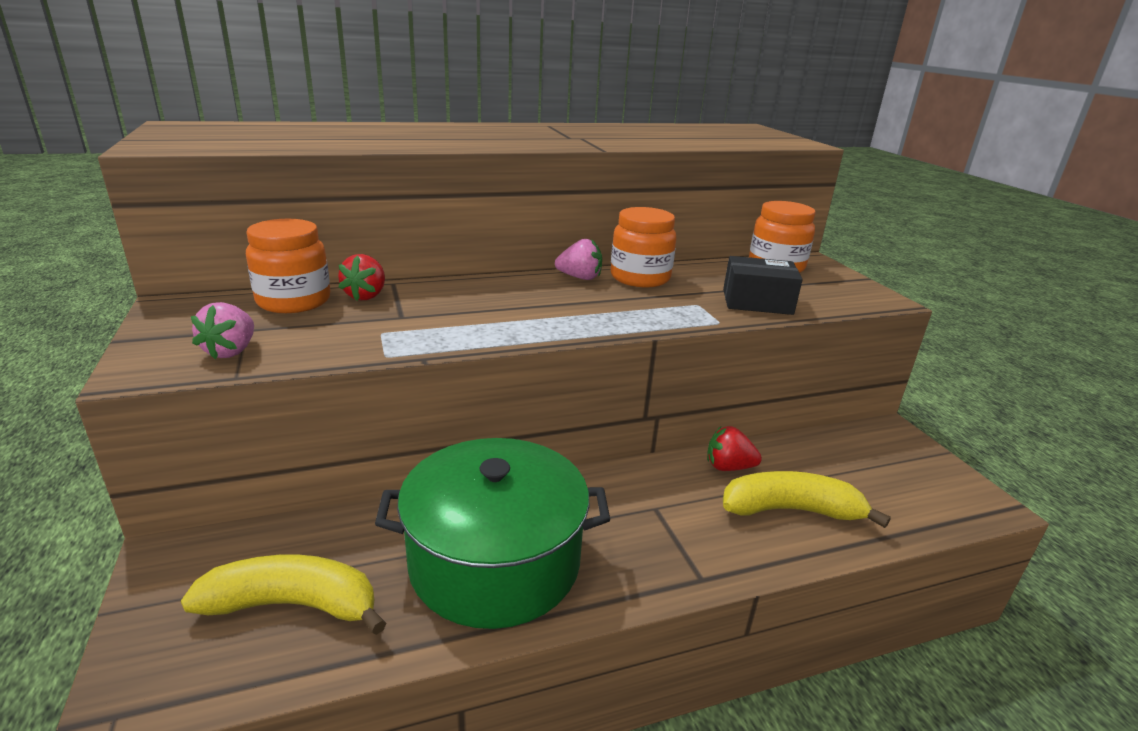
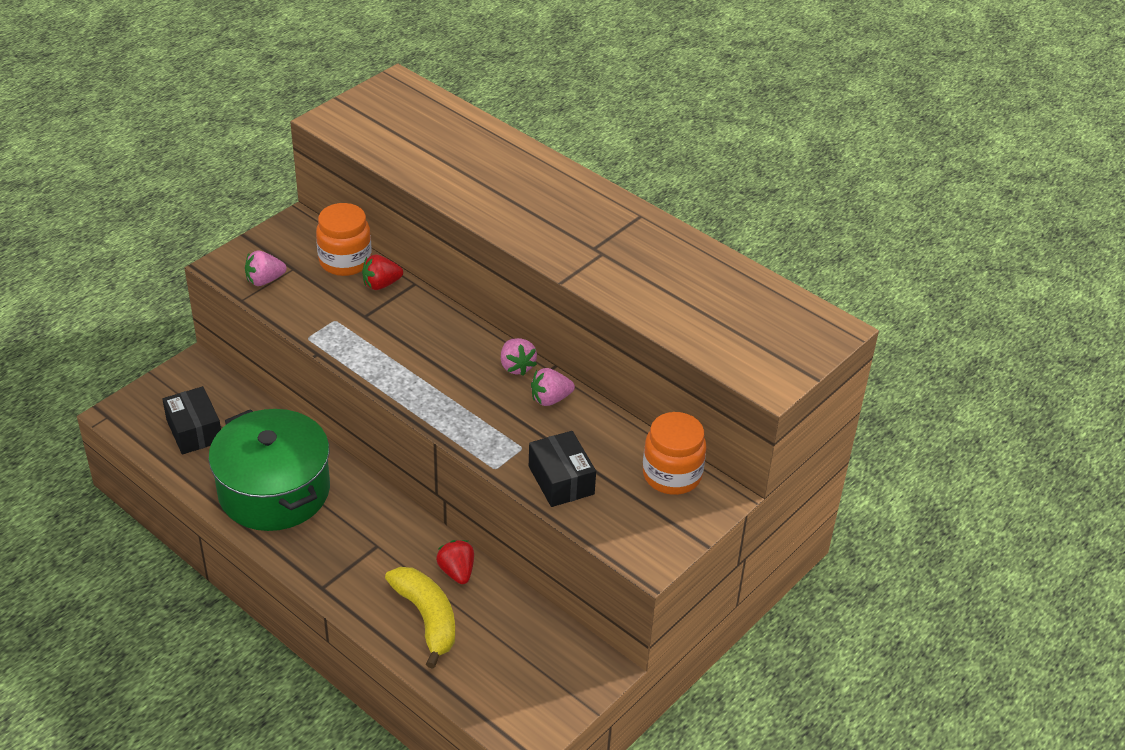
camera: 60 degrees right, 15 degrees up
yellow banana [181,554,386,635] -> black box [162,386,221,455]
orange jar [611,207,676,287] -> pink strawberry [531,368,575,406]

